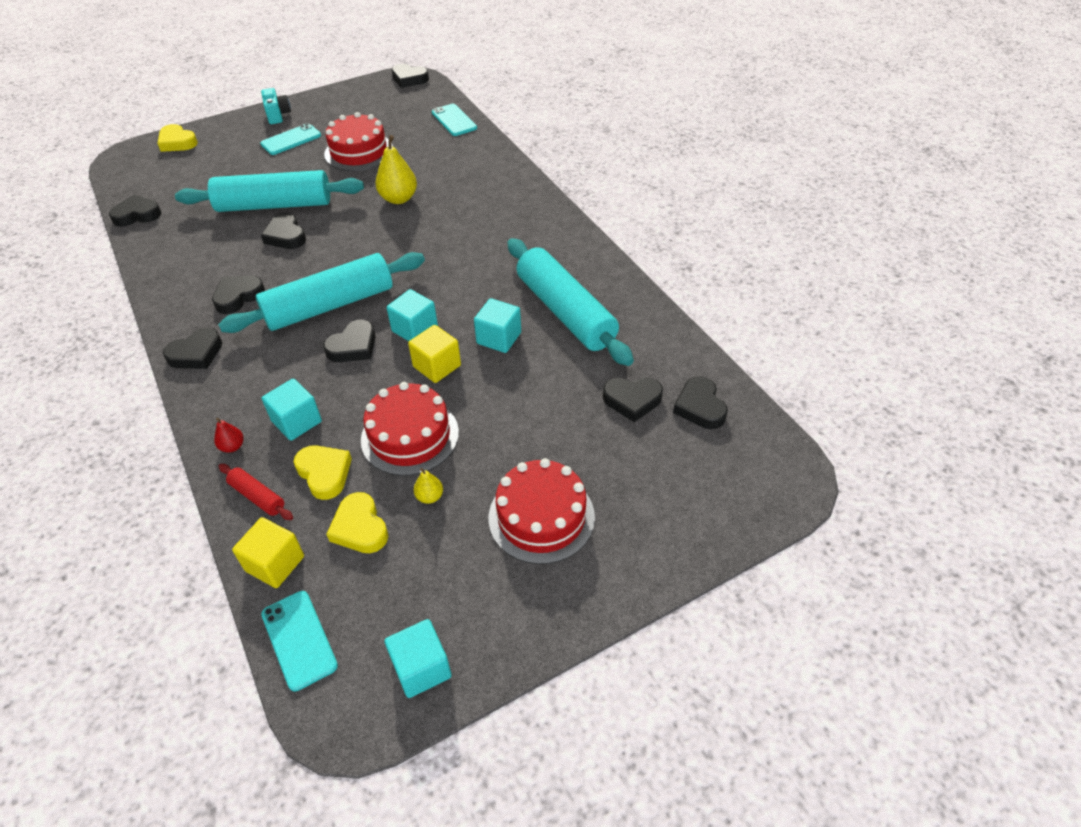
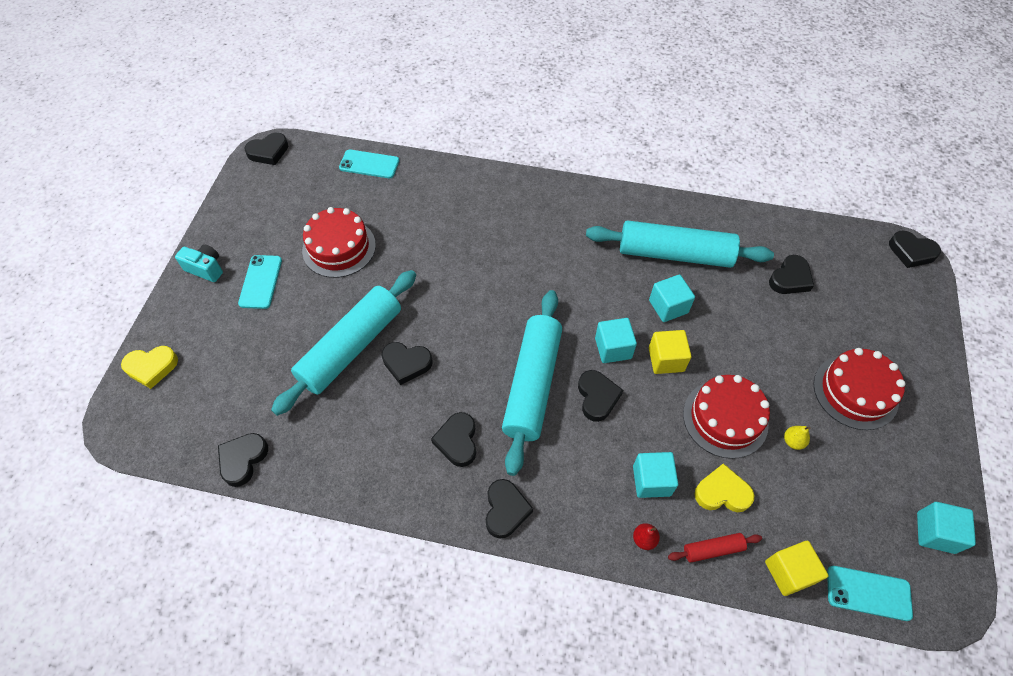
camera: 50 degrees left, 10 degrees up
yellow heart [326,492,388,553] -> none
yellow pear [375,135,417,204] -> none
black heart [673,376,728,429] -> black heart moved to [889,231,941,268]

